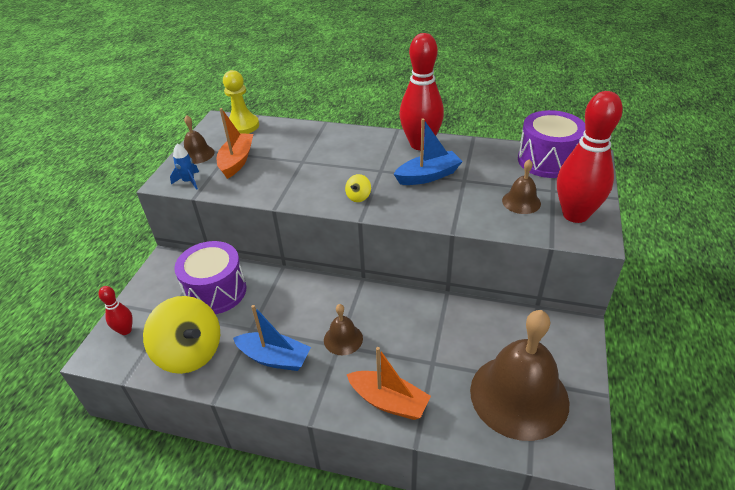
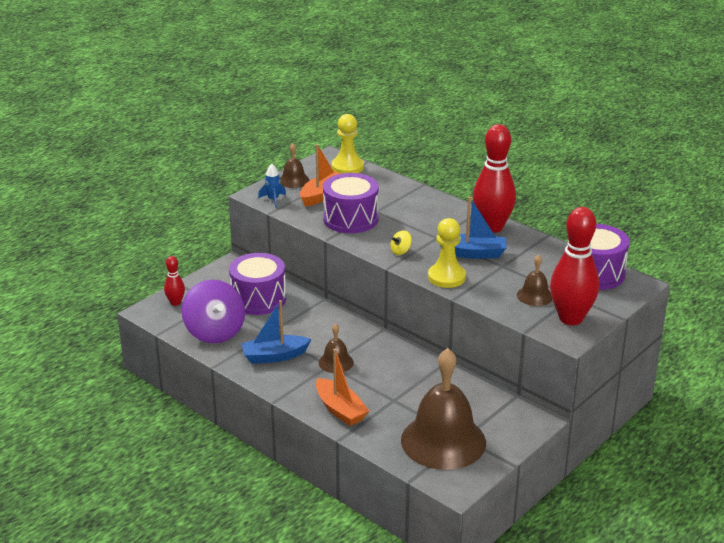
camera: 25 degrees right, 10 degrees down
yellow spinning top [143,296,220,374] -> purple spinning top [182,280,245,343]
blue boat [233,305,311,371] -> blue boat turned 120 degrees clockwise [241,300,311,364]
none -> purple drum [323,173,379,233]
none -> yellow pawn [428,218,466,288]

